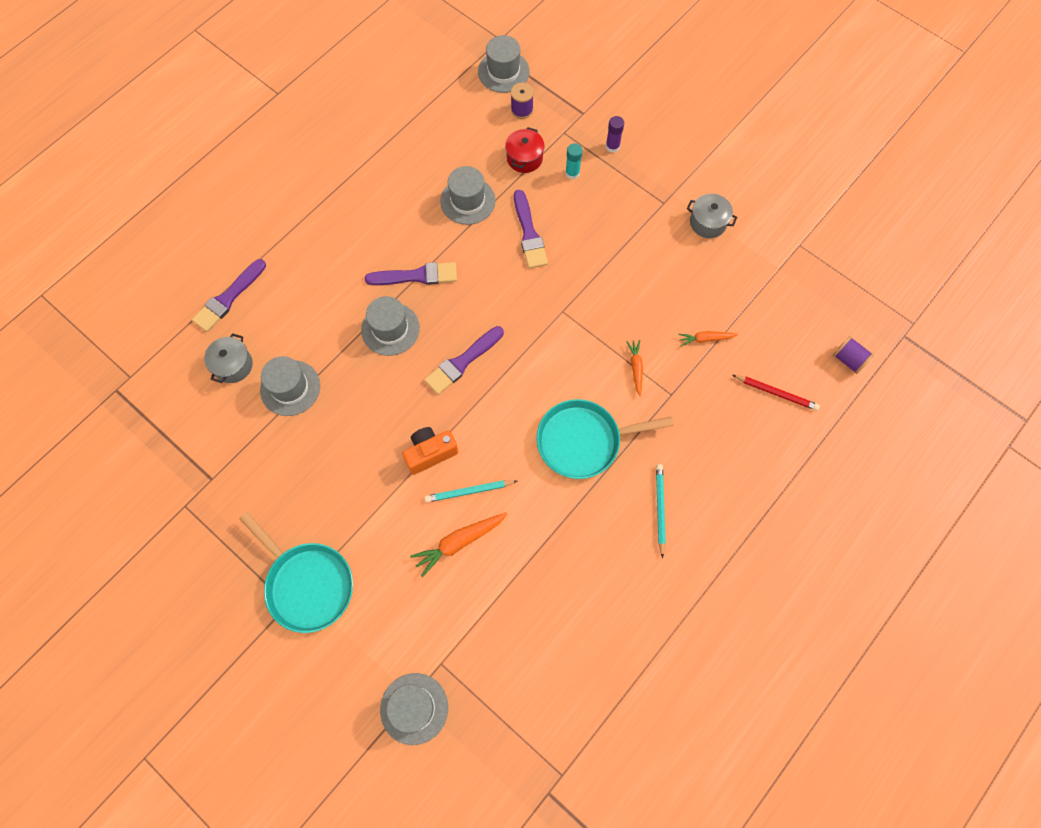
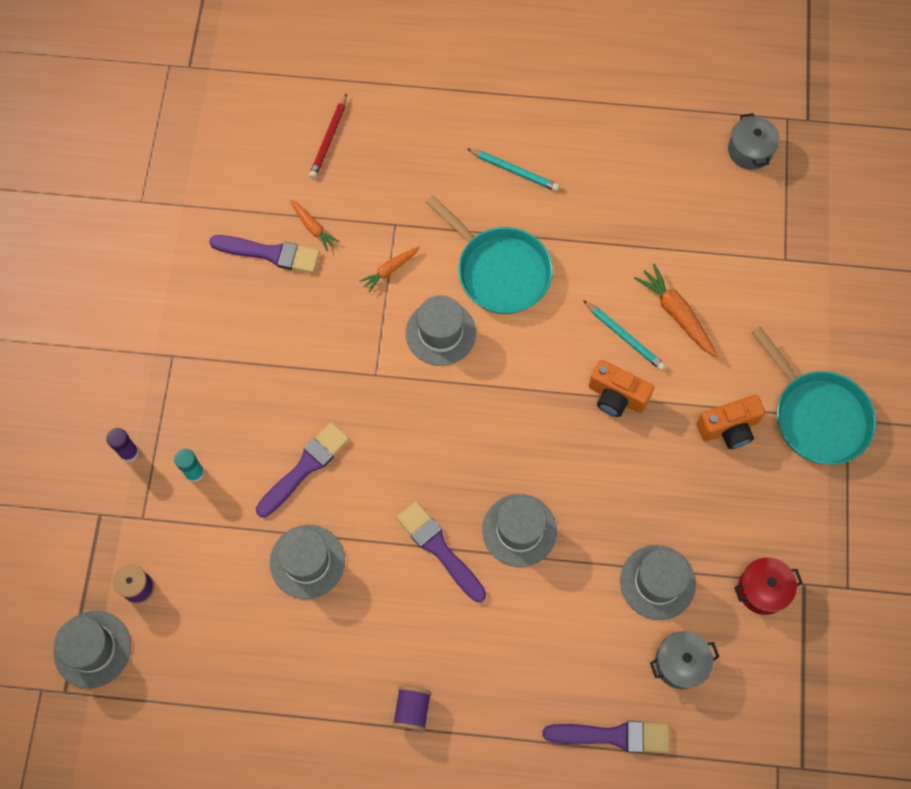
camera: 125 degrees left, 0 degrees up
turquoise pan [239,512,353,633] -> turquoise pan turned 135 degrees clockwise [752,327,876,465]
grey hat [380,673,448,745] -> grey hat moved to [406,295,476,366]
orange carrot [410,512,507,577] -> orange carrot turned 150 degrees counterclockwise [634,264,718,357]
purple brush [424,326,504,395] -> purple brush moved to [209,235,320,273]
red pot [505,127,544,173] -> red pot moved to [734,557,803,615]
turquoise pencil [656,464,666,558] -> turquoise pencil turned 120 degrees counterclockwise [467,149,560,191]
grey pot [687,194,737,238] -> grey pot moved to [728,113,780,170]
red pencil [732,375,820,411] -> red pencil turned 150 degrees counterclockwise [309,93,347,179]
purple spool [833,336,874,374] -> purple spool moved to [392,686,431,732]
none -> orange camera [696,395,765,449]

